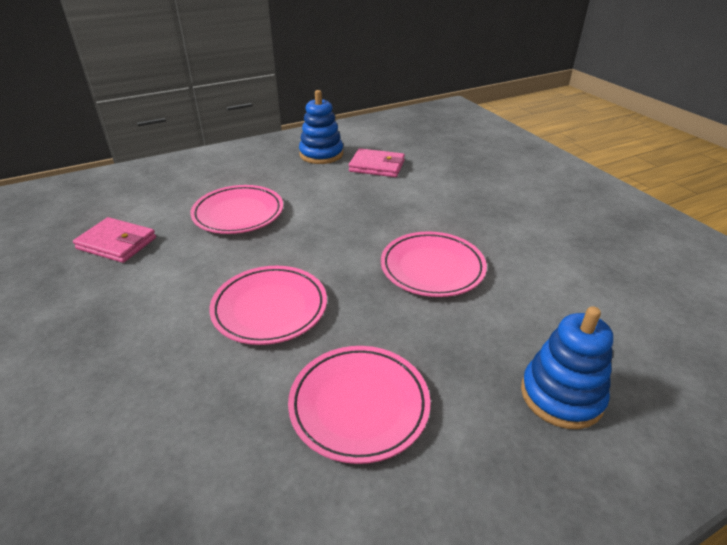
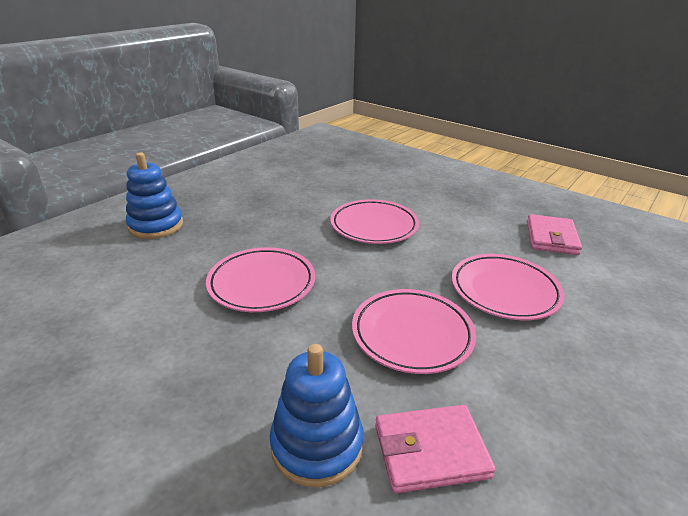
camera: 155 degrees right, 5 degrees down
pink wallet [73,217,156,263] -> pink wallet turned 75 degrees counterclockwise [527,214,582,255]
pink plate [288,346,430,464] -> pink plate moved to [352,289,476,374]
blue stacking toy [299,90,343,164] -> blue stacking toy moved to [270,344,364,488]

